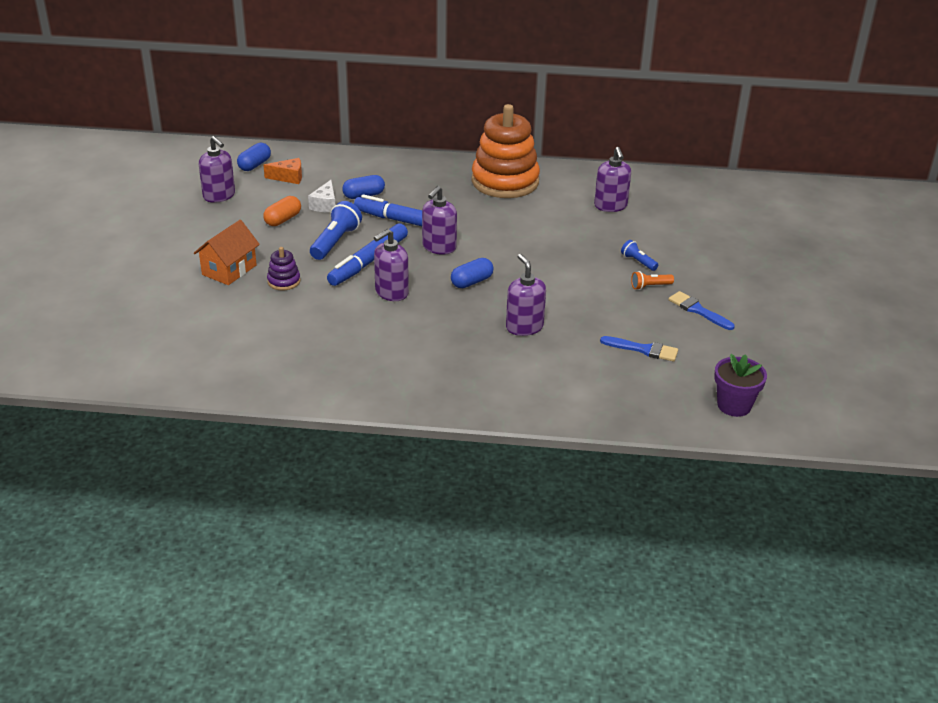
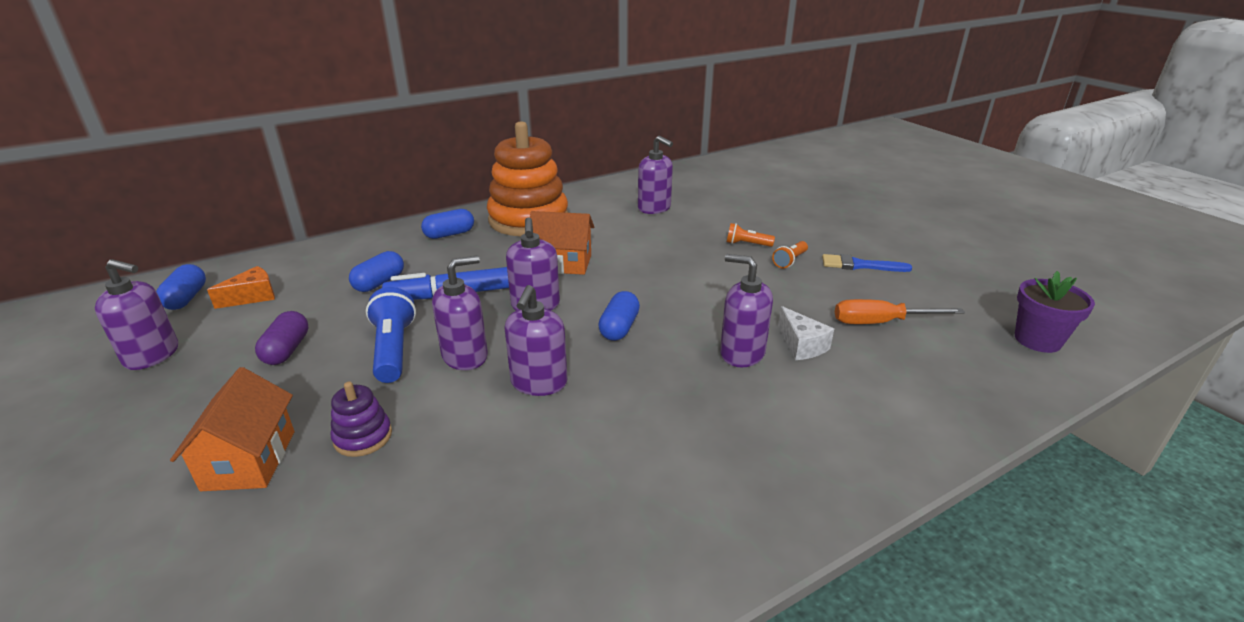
camera: 35 degrees left, 5 degrees down
orange capsule [263,196,301,226] -> purple capsule [255,311,308,365]
white cheese [308,180,335,213] -> white cheese moved to [778,306,834,360]
blue marker [327,223,408,286] -> purple soap dispenser [432,256,488,370]
blue brush [600,336,678,361] -> orange screwdriver [835,299,965,324]
blue flashlight [621,240,658,271] -> orange flashlight [727,223,775,247]
none -> blue capsule [421,209,474,239]
none -> orange house [530,211,594,275]

